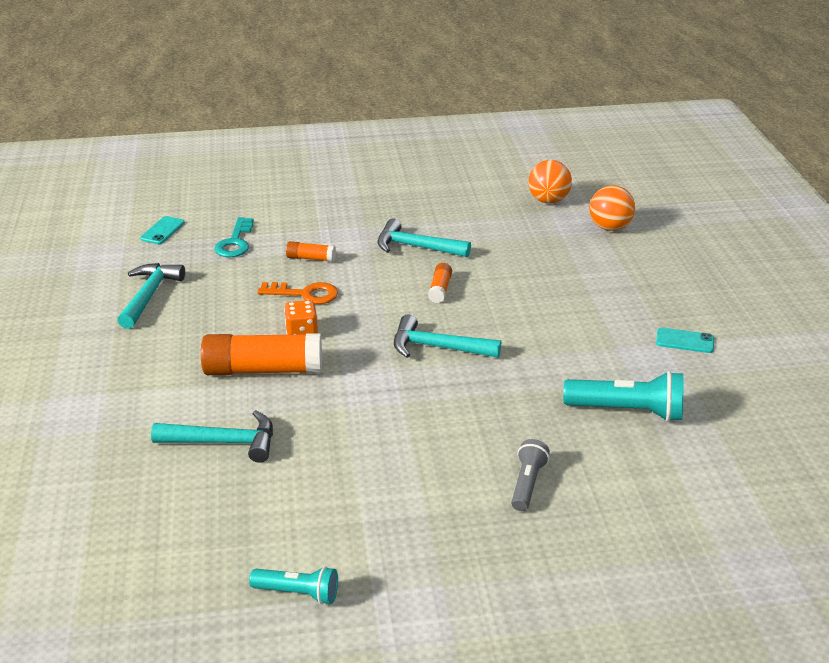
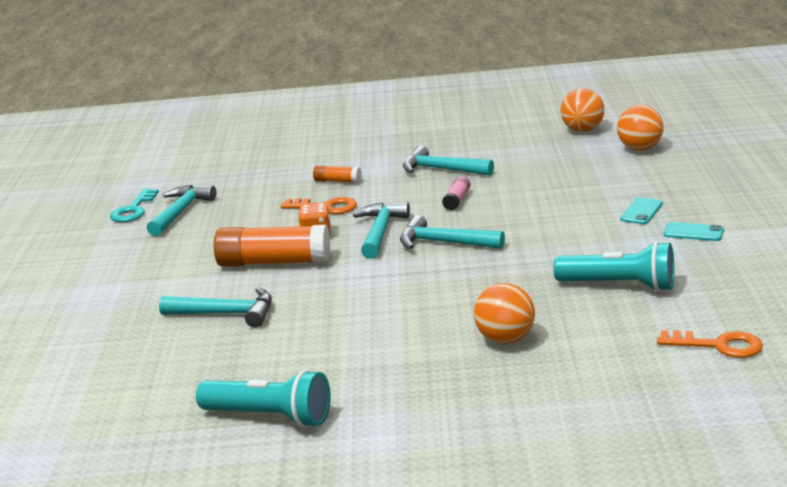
camera: 10 degrees right, 10 degrees down
turquoise phone [140,216,185,244] -> turquoise phone moved to [620,197,663,224]
turquoise key [214,217,254,257] -> turquoise key moved to [110,189,159,222]
turquoise flashlight [249,566,338,604] -> turquoise flashlight [196,369,331,428], size x1.65
orange glue stick [428,263,452,303] -> pink glue stick [442,176,471,210]
grey flashlight [511,439,550,511] -> orange ball [474,283,535,344]
none -> turquoise hammer [353,202,410,259]
none -> orange key [657,330,763,358]

